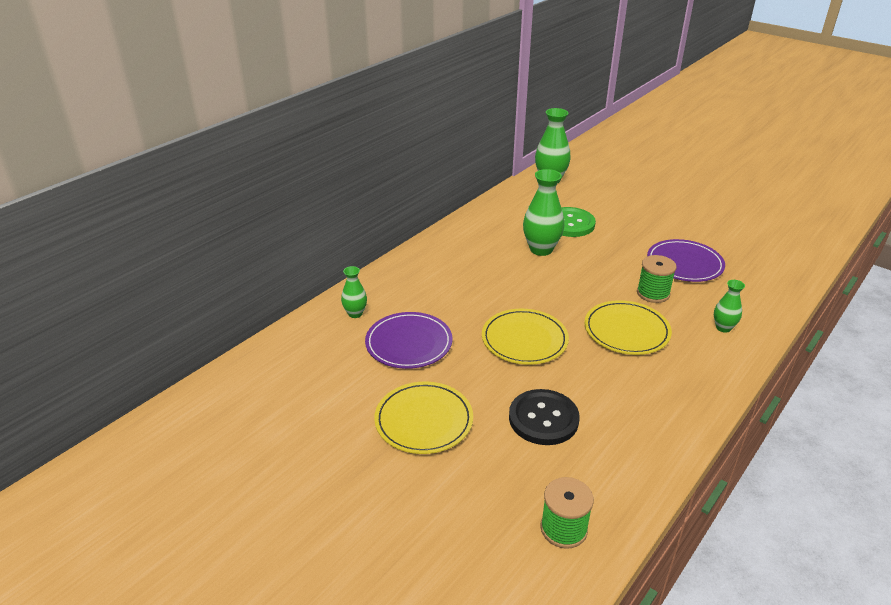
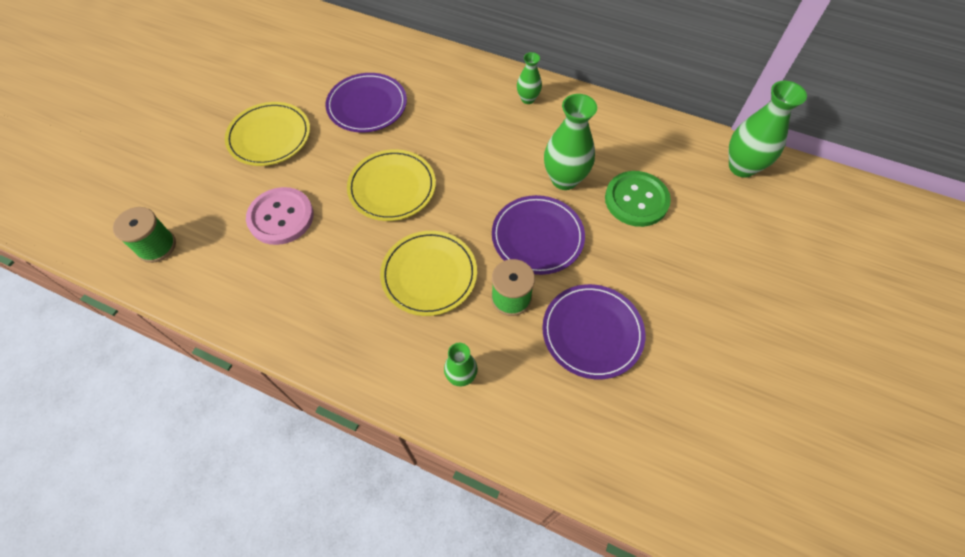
camera: 75 degrees right, 25 degrees up
green vase [341,266,367,318] -> green vase moved to [517,52,542,104]
black button [509,389,580,445] -> pink button [246,187,314,245]
none -> purple plate [492,195,585,275]

